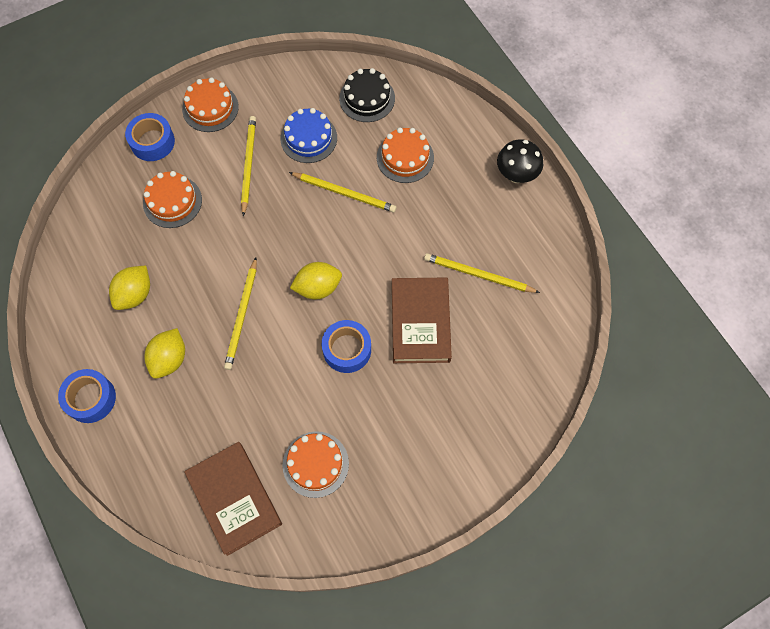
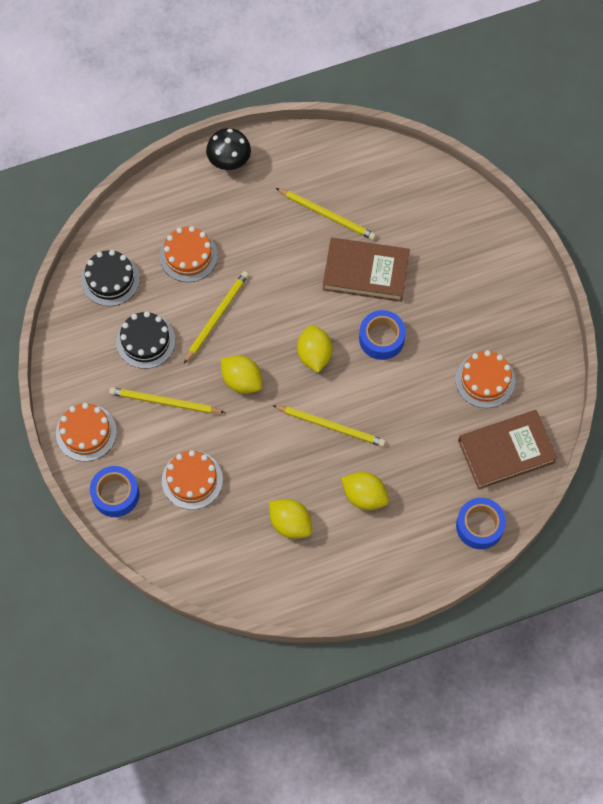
camera: 80 degrees left, 0 degrees up
blue tape [58,369,116,423] -> blue tape moved to [456,498,506,549]
blue cake [280,108,337,163] -> black cake [116,311,175,369]
yellow pencil [424,253,540,293] -> yellow pencil turned 90 degrees counterclockwise [276,188,376,240]
none -> yellow lemon [221,355,262,394]

